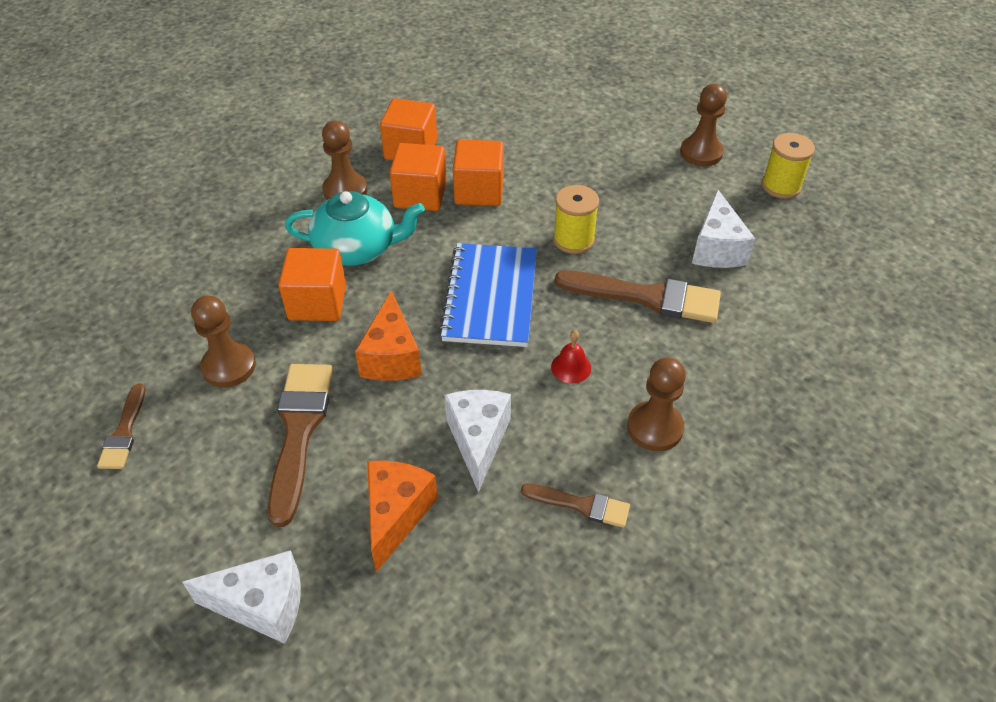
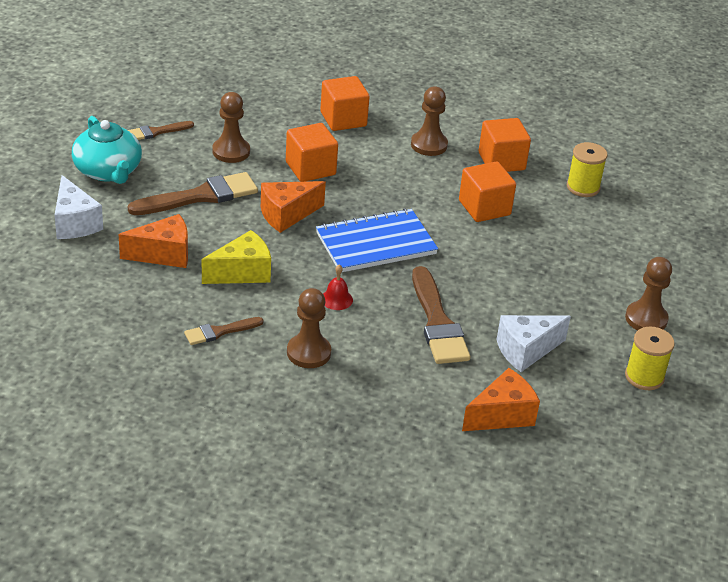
camera: 60 degrees right, 10 degrees down
turquoise teapot [285,191,425,266] -> turquoise teapot moved to [72,116,142,184]
orange cube [390,143,447,211] -> orange cube moved to [320,76,370,131]
white cheese [444,390,511,493] -> yellow cheese [202,230,271,284]
brown brush [521,483,630,528] -> brown brush turned 75 degrees clockwise [184,317,263,345]
yellow spool [553,185,599,254] -> yellow spool moved to [567,142,607,197]
none -> orange cheese [462,368,540,431]

